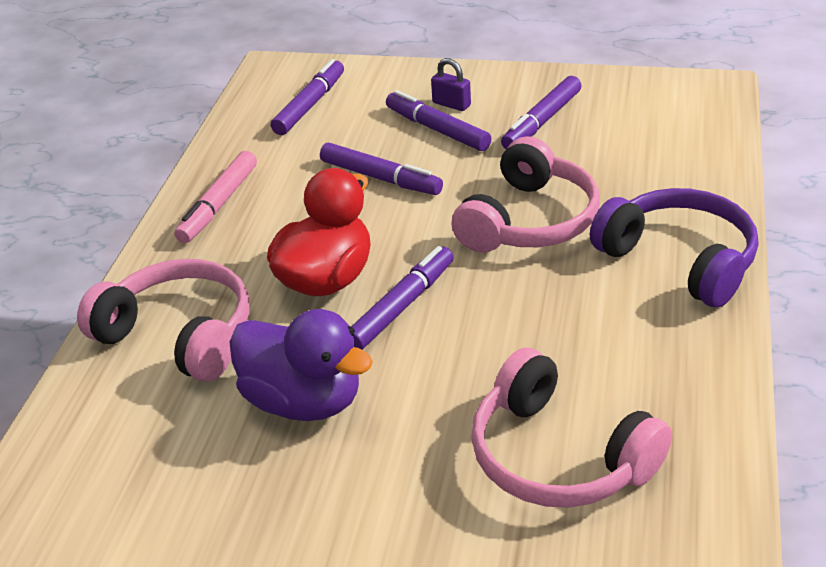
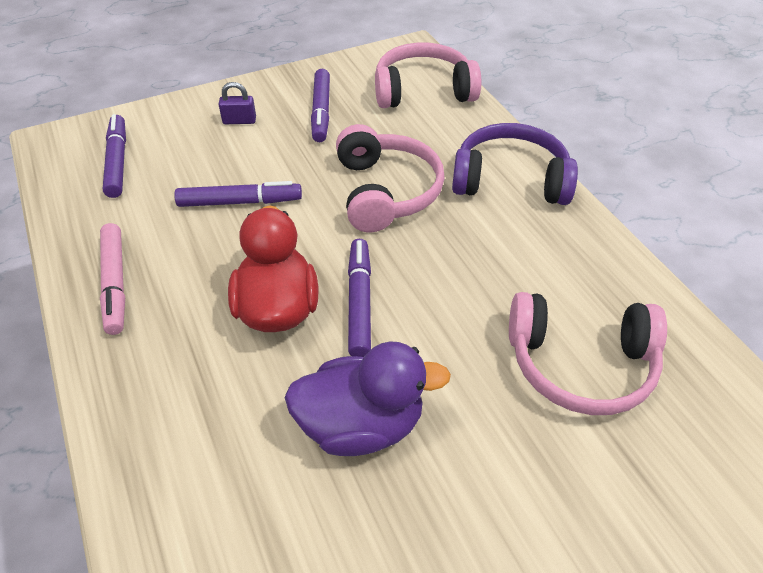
camera: 40 degrees left, 10 degrees up
pink headphones [77,259,250,382] -> pink headphones moved to [375,43,482,108]
purple marker [386,90,492,151] -> none

